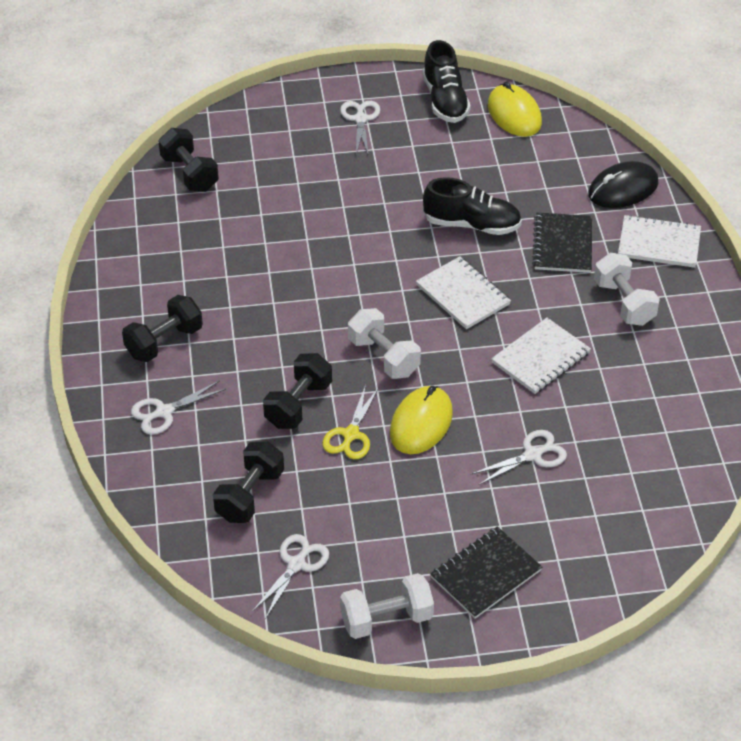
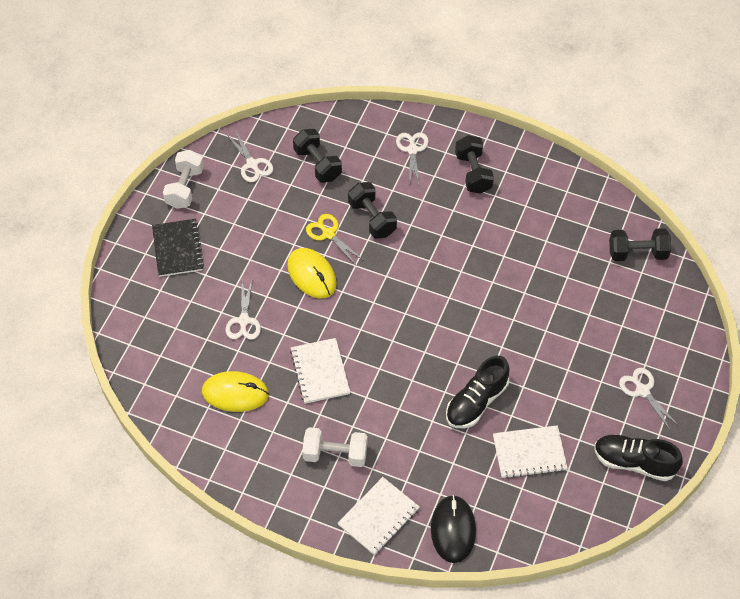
camera: 120 degrees right, 10 degrees up
white scissors [340,101,380,154] -> white scissors turned 150 degrees counterclockwise [619,368,679,431]
white dumbbell [348,308,421,379] -> none
white notebook [416,256,511,329] -> white notebook moved to [493,425,568,479]
yellow mouse [488,81,542,137] -> yellow mouse moved to [202,371,269,412]
black notebook [532,212,592,273] -> none

